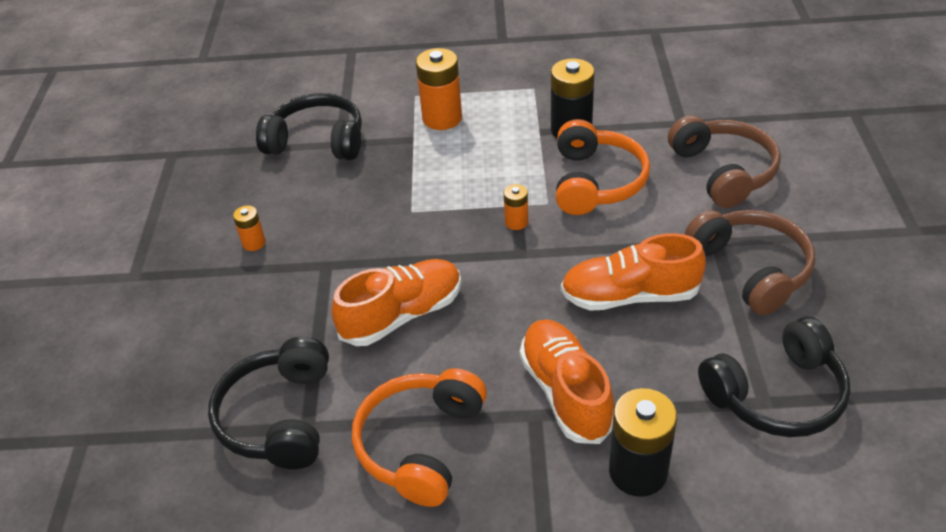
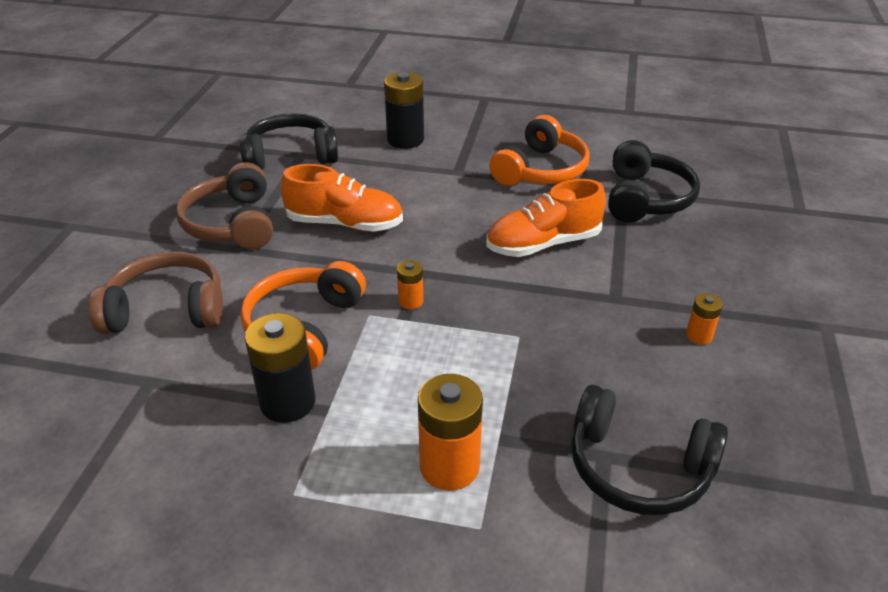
camera: 170 degrees left, 5 degrees down
orange shoe [520,319,614,444] -> none
brown headphones [668,115,781,208] -> brown headphones turned 90 degrees clockwise [89,251,223,334]

